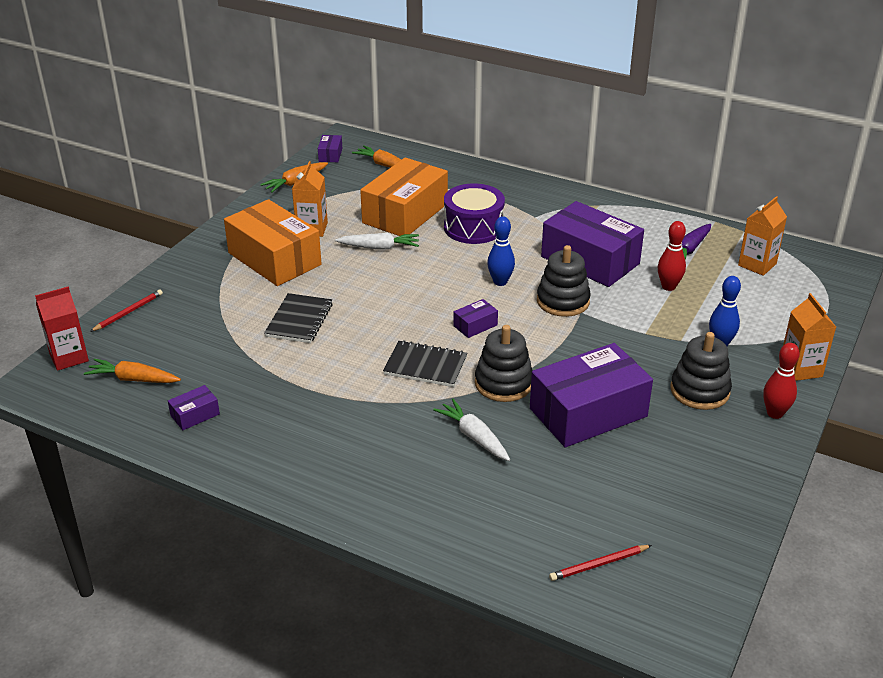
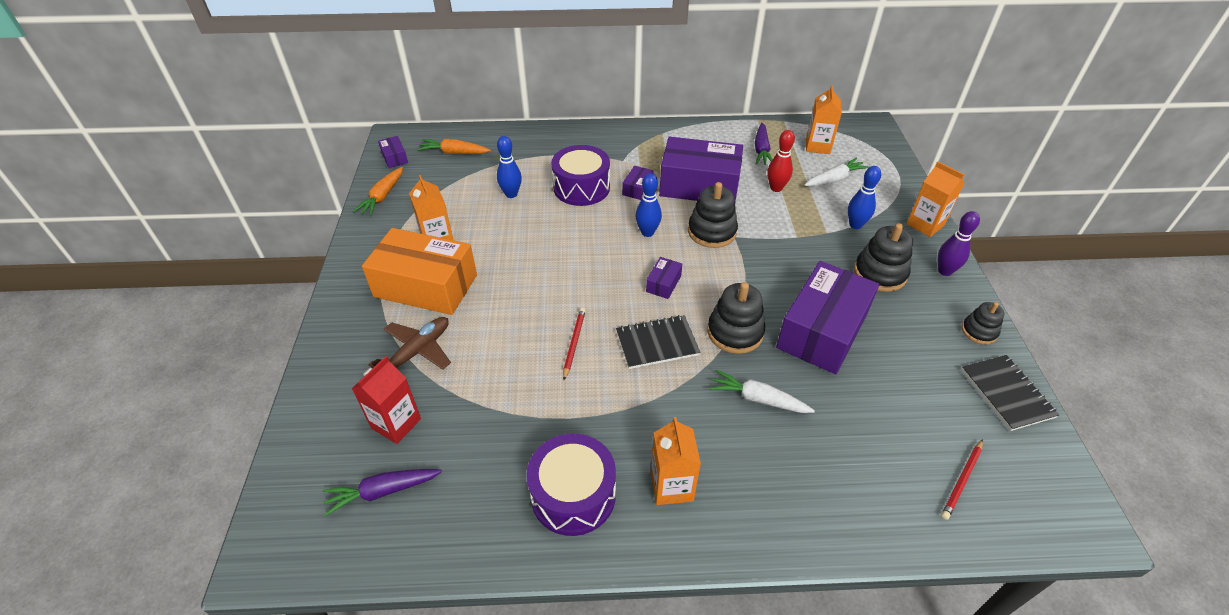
camera: 30 degrees left, 10 degrees up
red carton [35,286,89,371] -> red carton moved to [352,356,421,444]
orange carrot [84,359,181,383] -> purple carrot [323,469,442,516]
red pencil [90,290,163,332] -> red pencil moved to [563,308,586,380]
purple box [168,385,220,430] -> purple box moved to [622,166,654,200]
black notebook [264,293,333,343] -> black notebook moved to [962,355,1059,431]
white carrot [335,233,419,249] -> white carrot moved to [805,157,869,186]
orange box [360,157,448,236] -> blue bowling pin [497,136,522,198]
red bowling pin [763,343,800,419] -> purple bowling pin [938,211,980,276]
none -> brown plane [368,317,451,370]
none -> purple drum [527,433,616,536]
none -> orange carton [651,417,701,505]
none -> black stacking toy [962,302,1004,344]

